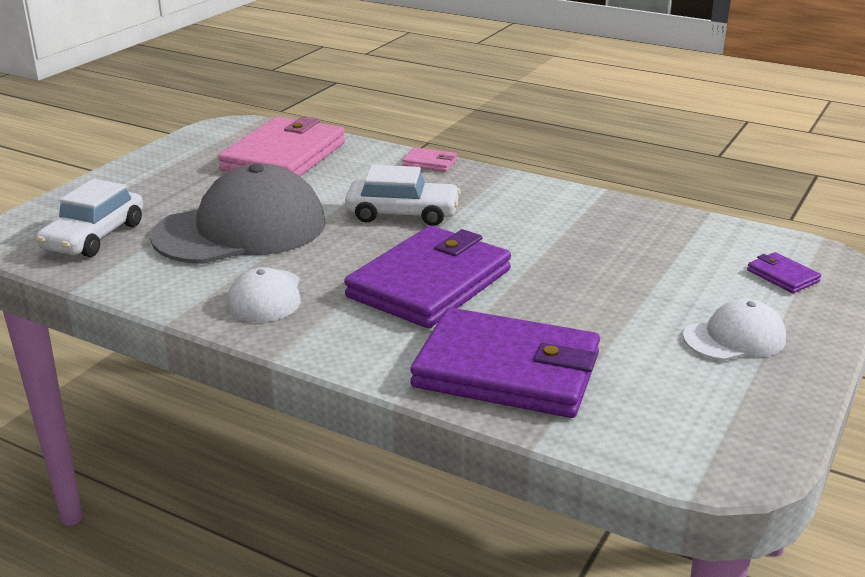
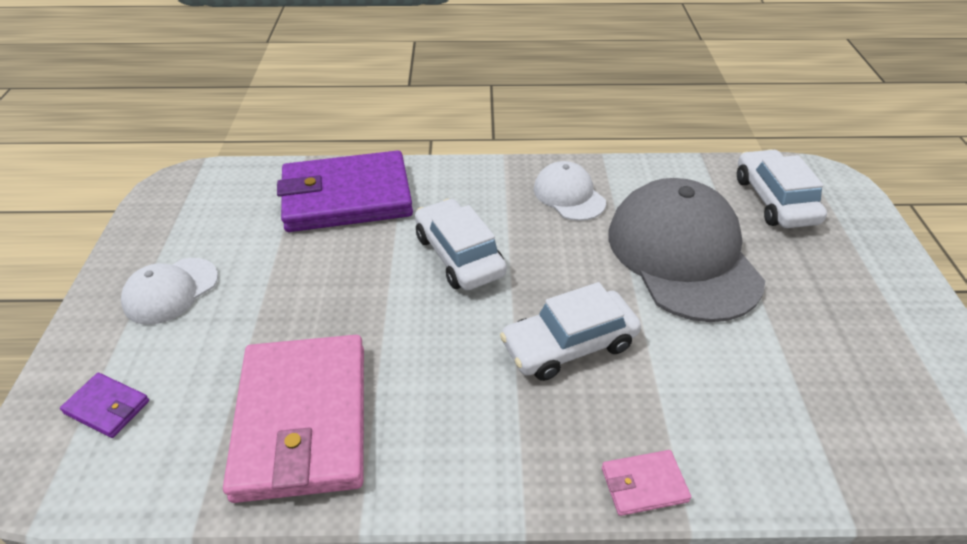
camera: 150 degrees right, 15 degrees up
grey cap [150,164,325,264] -> grey cap turned 135 degrees clockwise [608,178,765,322]
pink wallet [218,116,345,177] -> pink wallet moved to [223,335,364,503]
purple wallet [344,226,511,328] -> white car [415,199,507,290]

